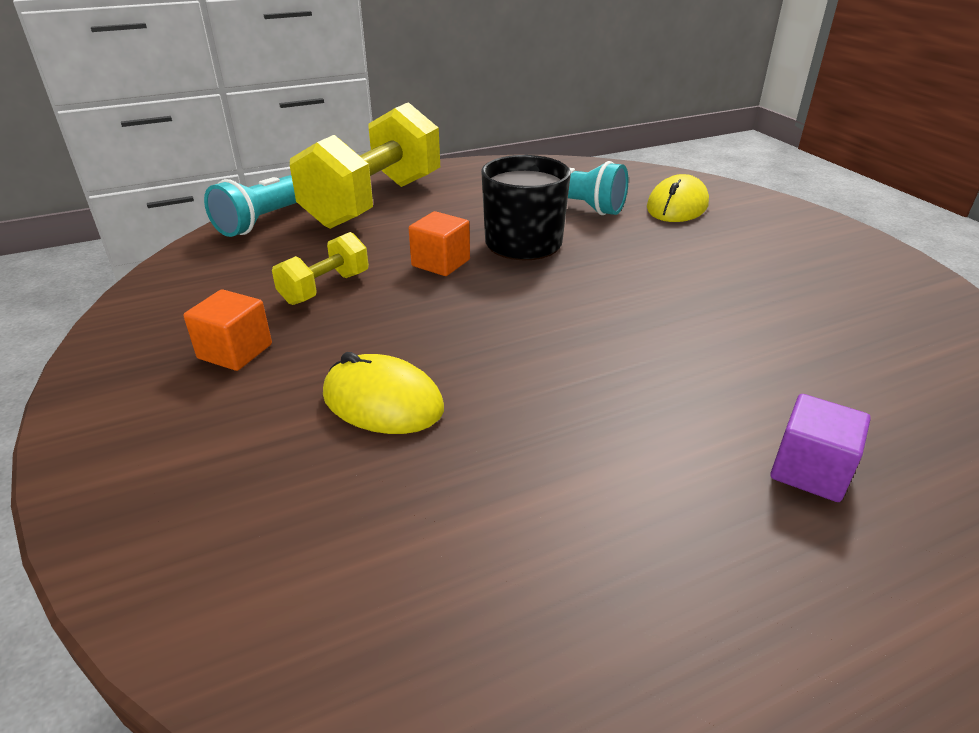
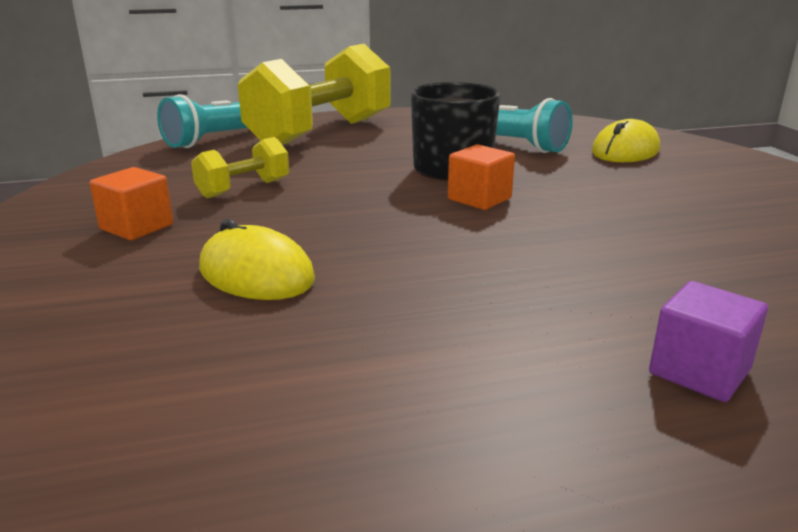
camera: 10 degrees right, 10 degrees down
orange cube [409,211,470,276] -> orange cube moved to [448,144,515,210]

